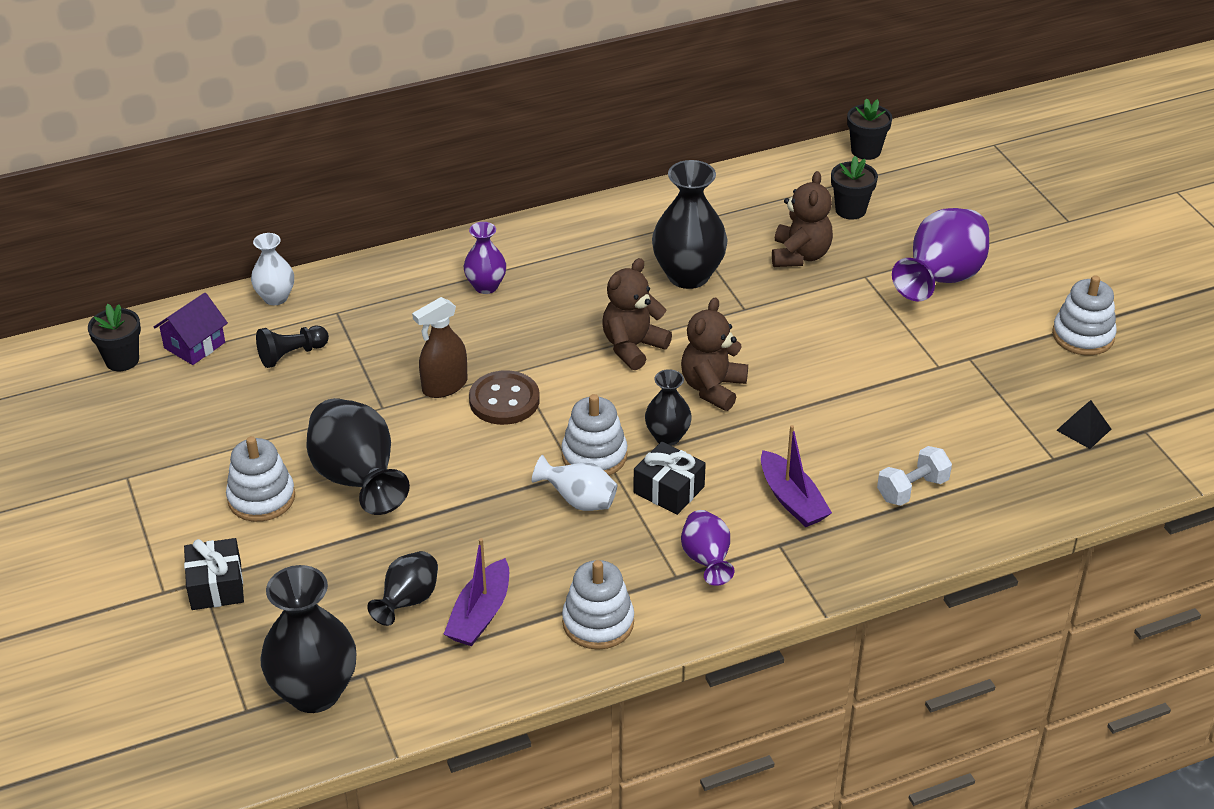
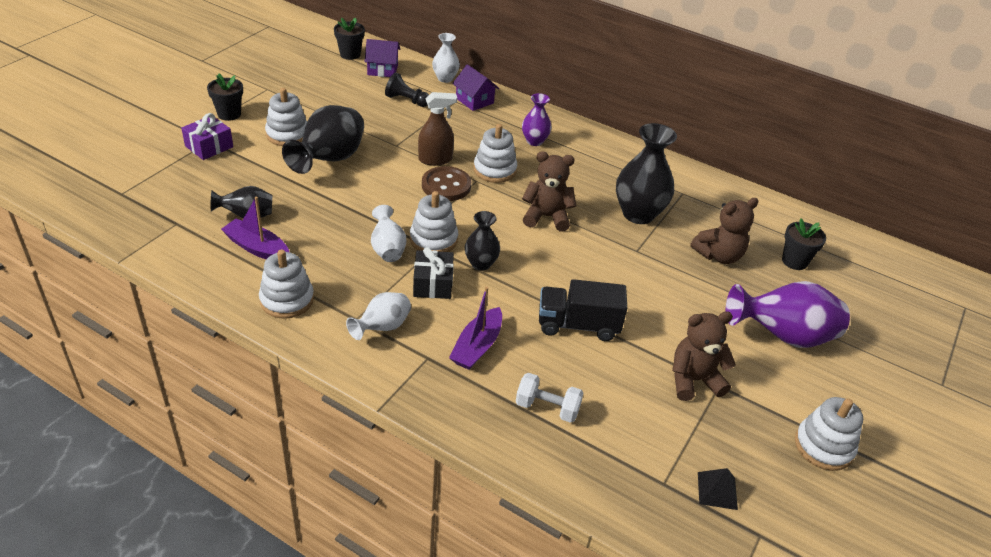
camera: 50 degrees right, 0 degrees up
black gift [184,538,244,610] -> purple gift [181,113,233,160]
black vase [260,565,356,713] -> none
brown spray bottle [412,297,468,398] -> brown spray bottle turned 150 degrees clockwise [418,92,457,166]
purple boat [444,538,509,646] -> purple boat turned 45 degrees clockwise [221,197,289,259]
brown teddy bear [681,298,748,411] -> brown teddy bear moved to [672,311,736,401]
purple vase [681,510,734,586] -> white vase [346,292,411,340]
black flower pot [847,98,892,160] -> black flower pot moved to [207,73,243,121]
none -> purple house [453,64,499,111]
none -> white stacking toy [473,124,517,183]
none -> black truck [539,279,627,341]

